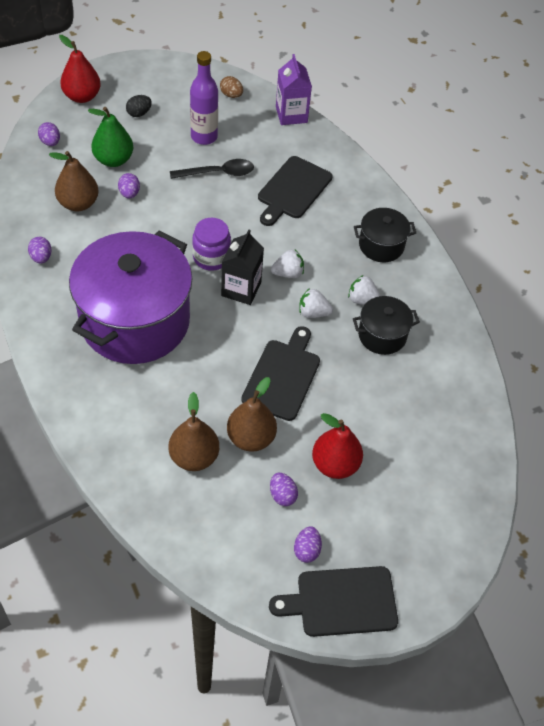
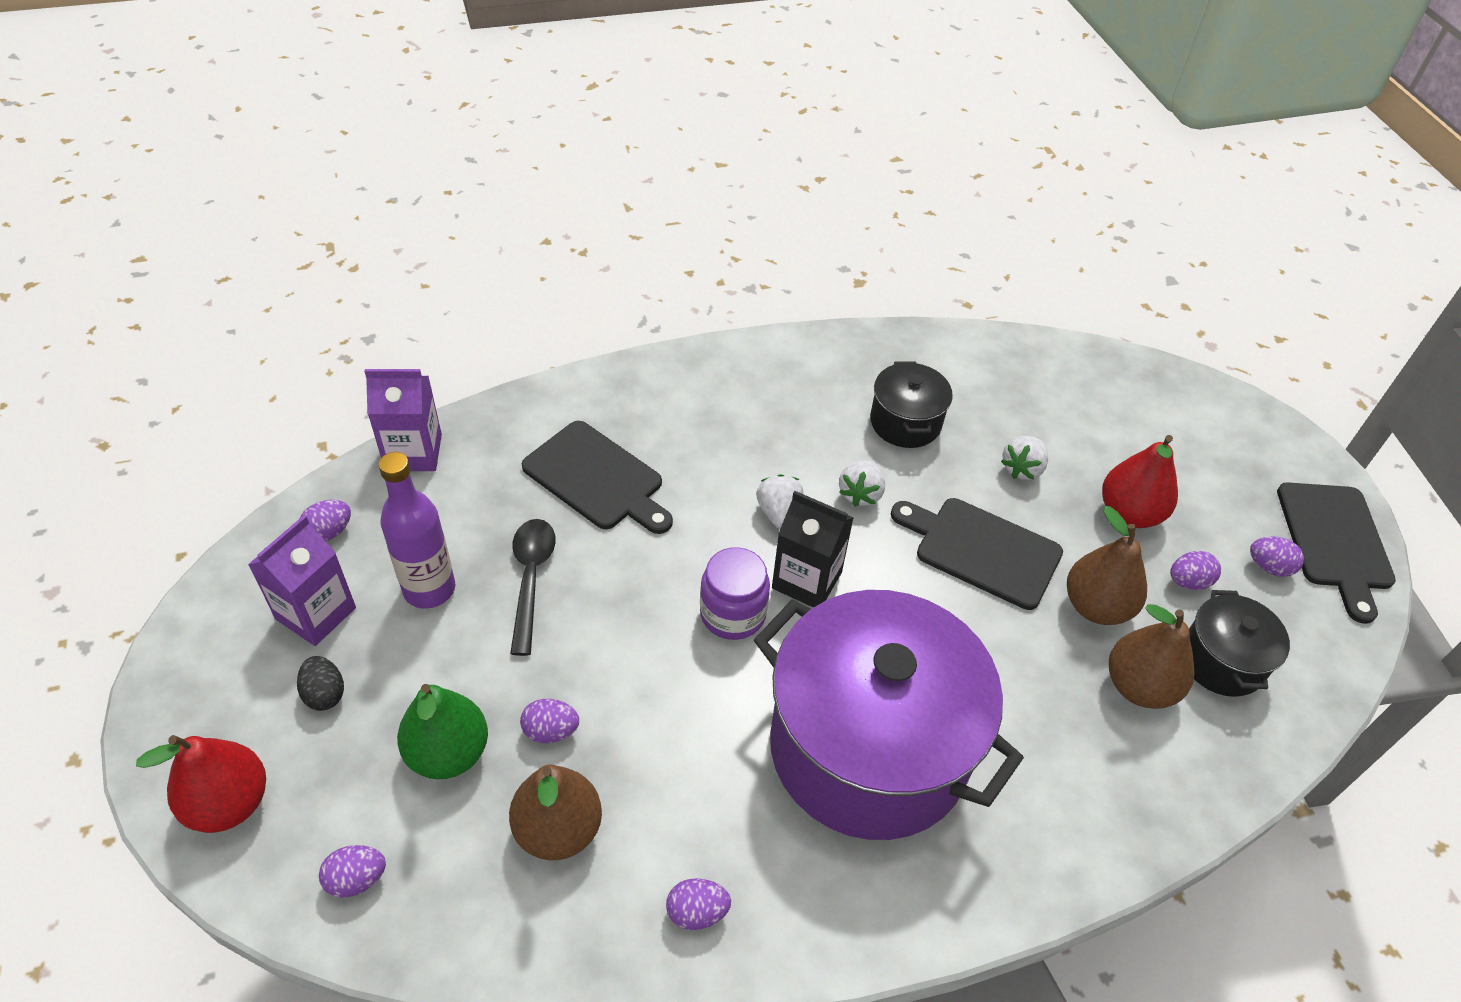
camera: 80 degrees left, 5 degrees down
brown egg [220,76,243,98] -> purple egg [300,500,351,541]
white strawberry [348,275,381,305] -> white strawberry moved to [1001,436,1048,480]
black pot [354,208,416,262] -> black pot moved to [1189,590,1290,697]
none -> purple carton [248,515,356,646]

